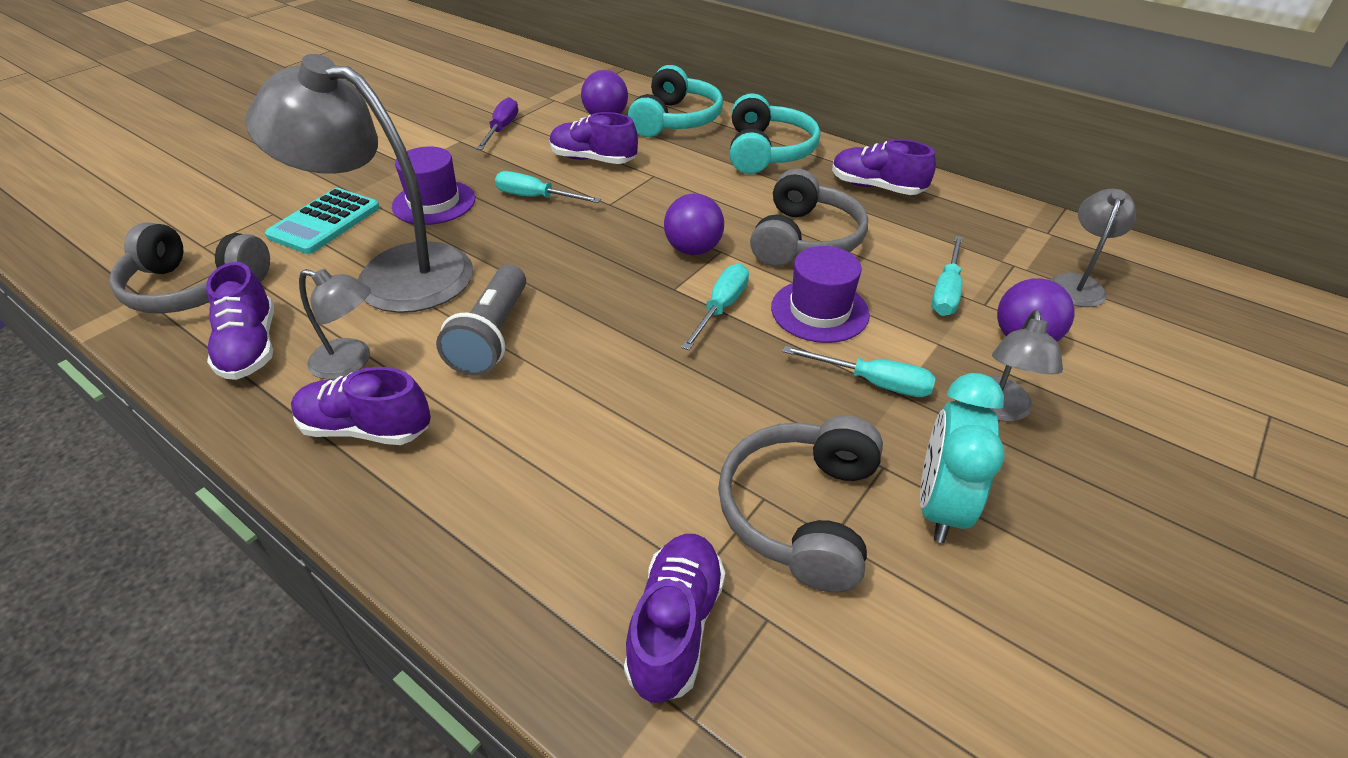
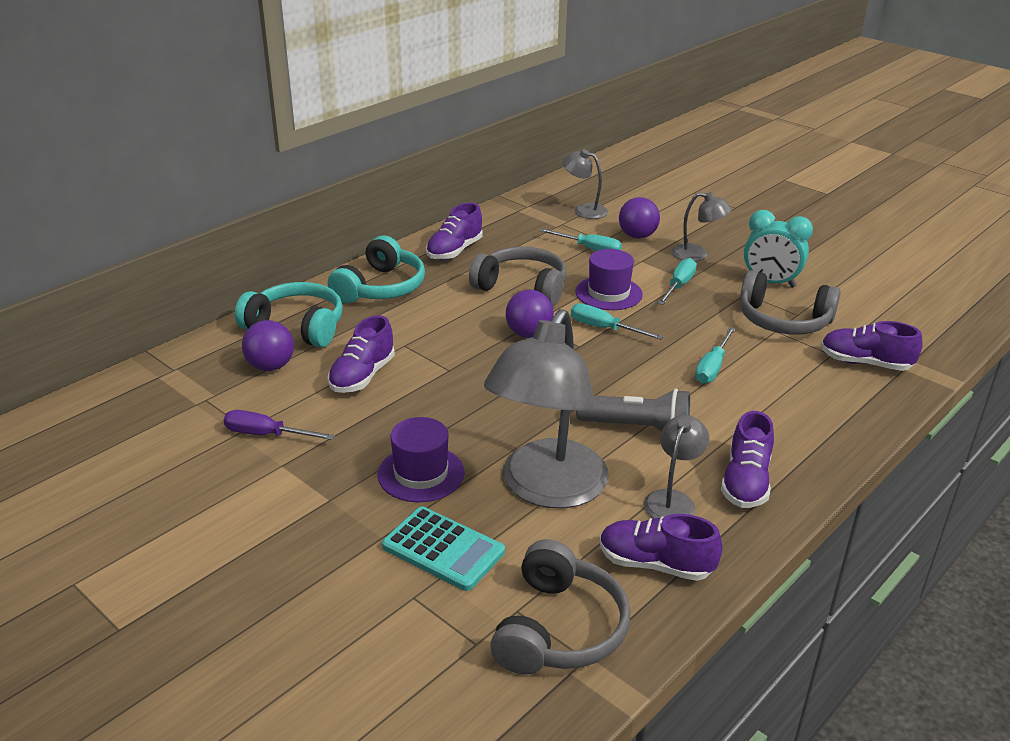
camera: 85 degrees left, 10 degrees down
purple shoe [206,262,274,380] -> purple shoe turned 150 degrees counterclockwise [600,514,722,581]
turquoise screwdriver [495,171,601,203] -> turquoise screwdriver moved to [695,327,735,384]
turquoise headphones [730,93,820,174] -> turquoise headphones turned 105 degrees clockwise [328,235,425,303]

